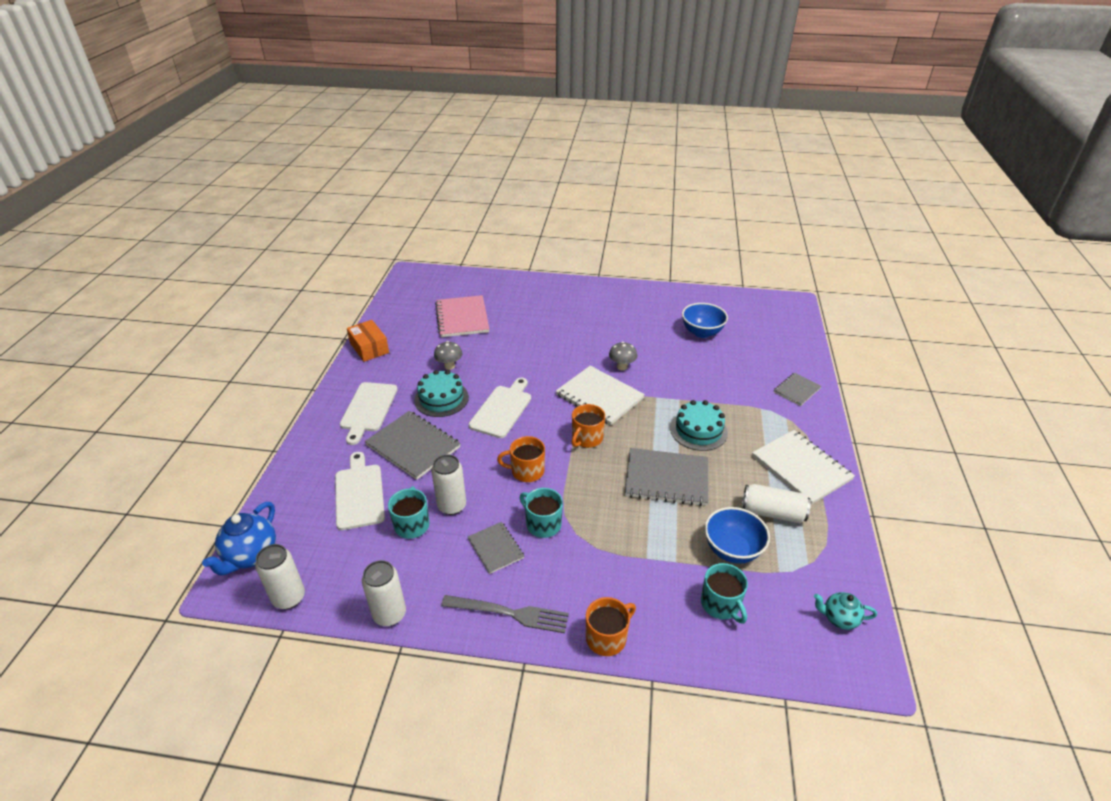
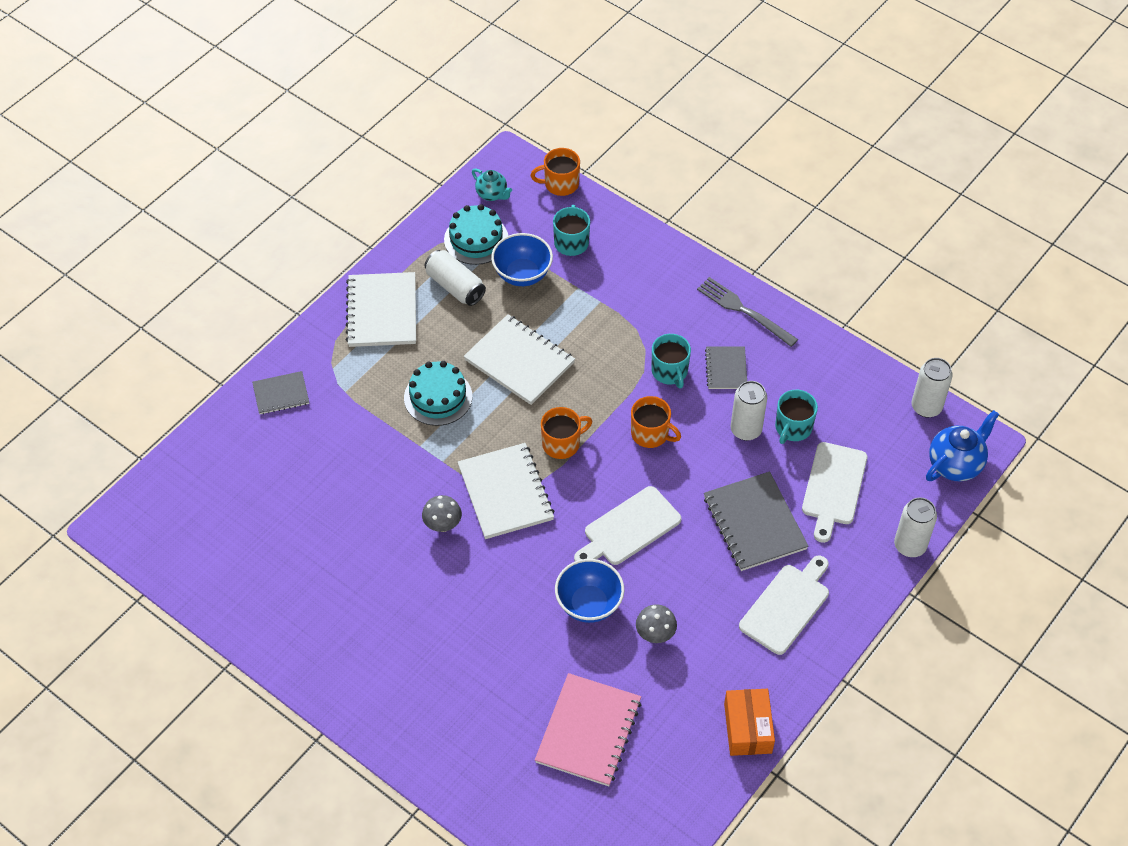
camera: 150 degrees left, 15 degrees up
white can [362,560,406,626] -> white can moved to [894,497,937,557]
turquoise cake [414,370,469,417] -> turquoise cake moved to [444,204,508,265]
orange mug [586,597,636,656] -> orange mug moved to [531,148,580,196]
grey notebook [625,448,708,506] -> white notebook [463,314,575,405]
blue bowl [682,303,728,338] -> blue bowl moved to [555,559,624,623]

